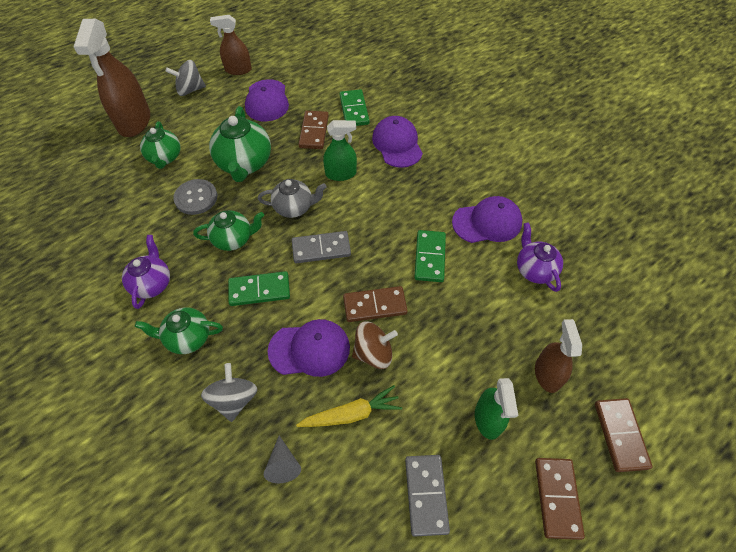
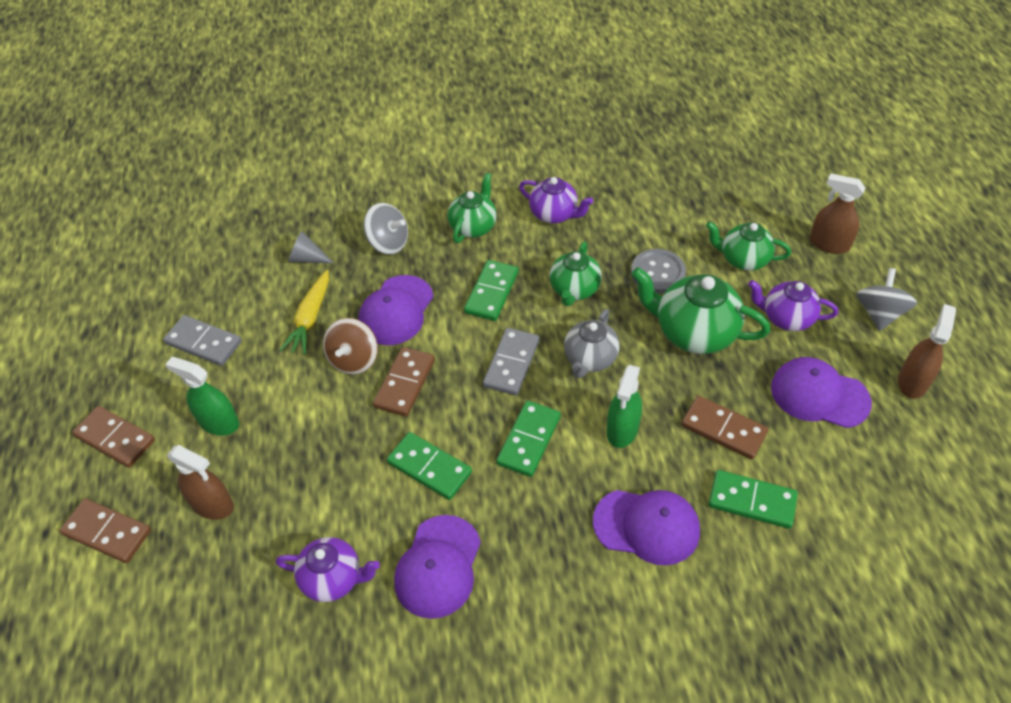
camera: 120 degrees right, 5 degrees down
brown spray bottle [73,19,150,137] -> brown spray bottle [810,173,865,254], size x0.58
none -> green domino [496,401,561,477]
none -> purple teapot [748,280,838,331]

